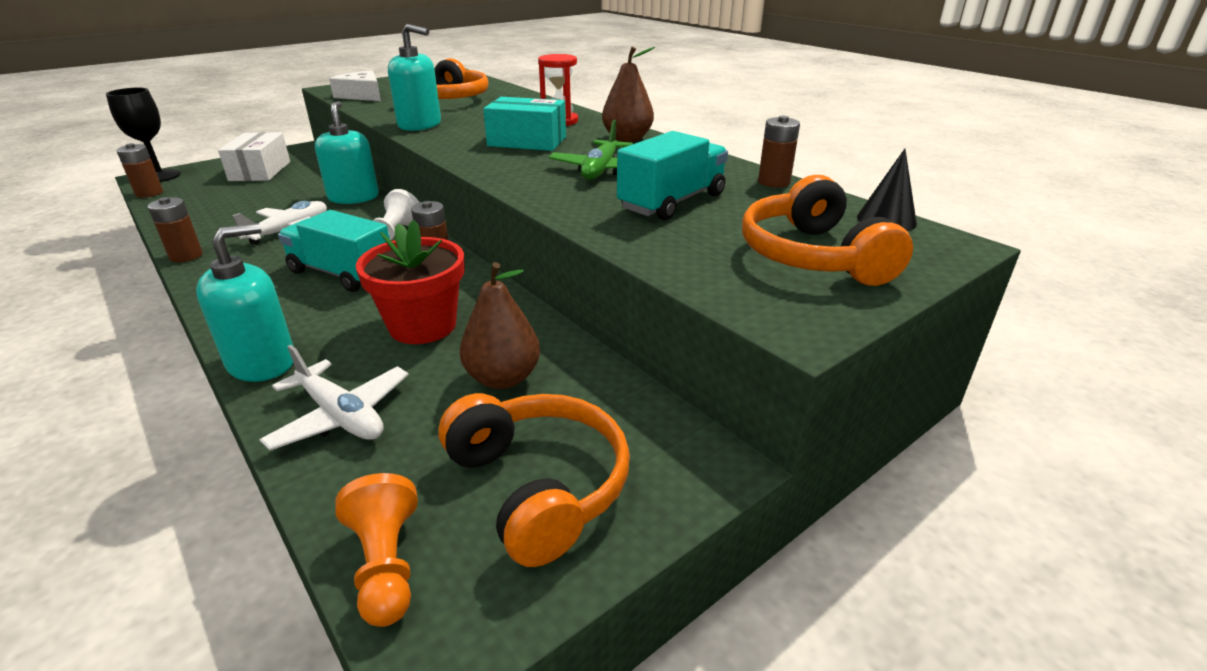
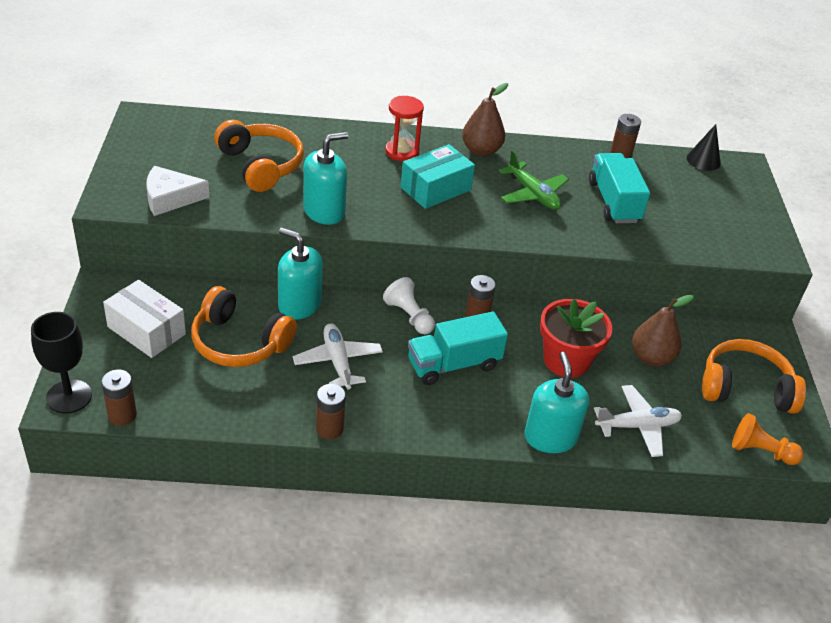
camera: 55 degrees left, 10 degrees up
orange headphones [742,175,913,286] -> orange headphones moved to [191,286,297,367]

